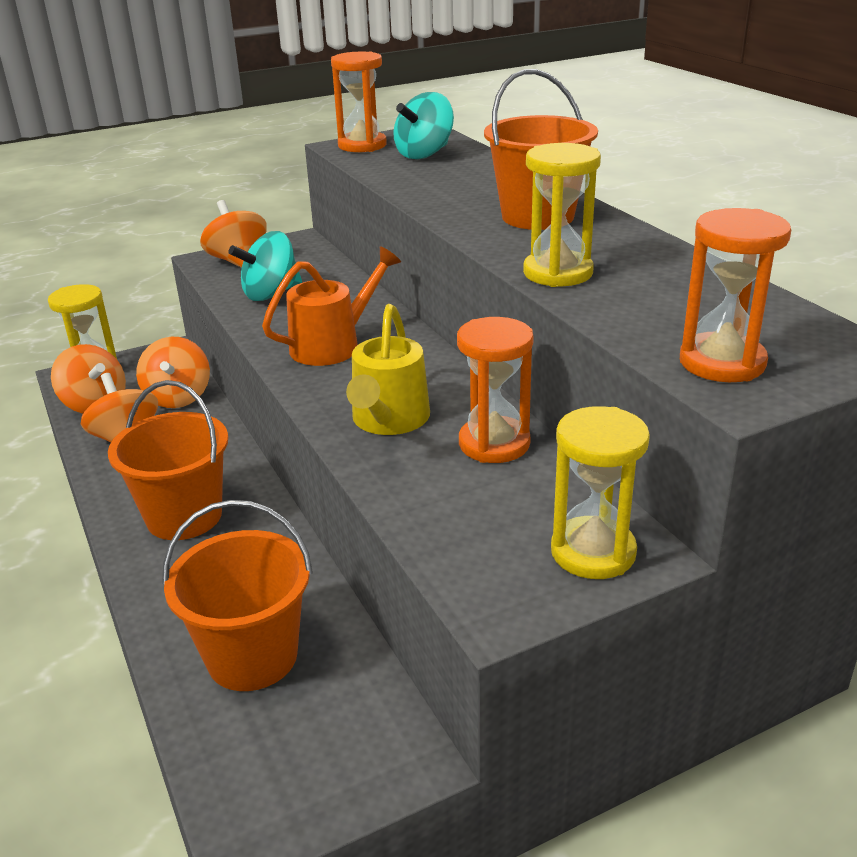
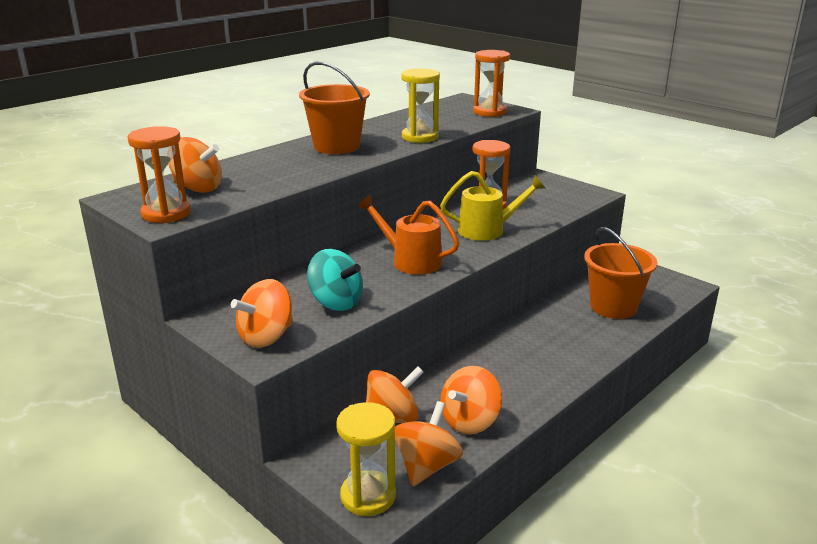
camera: 110 degrees left, 5 degrees down
orange bucket [108,380,228,540] -> none
turquoise spinning top [393,92,454,159] -> orange spinning top [168,137,222,193]
yellow hourglass [551,406,650,579] -> none

